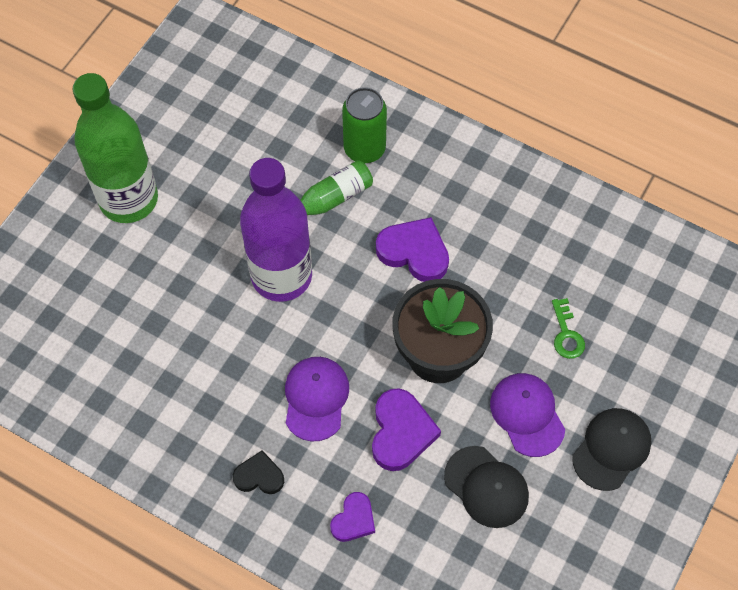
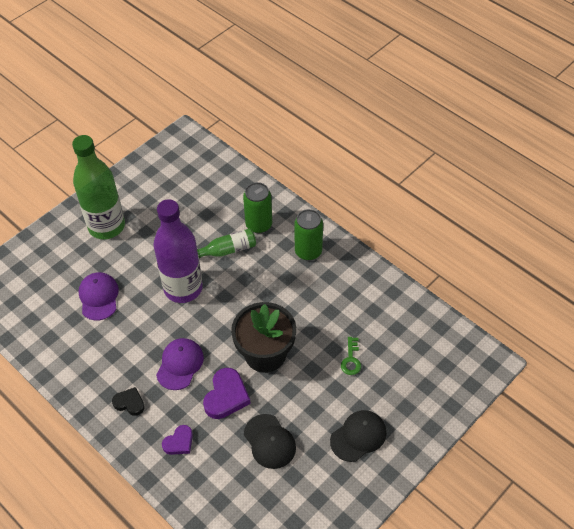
camera: 15 degrees right, 10 degrees down
purple heart [376,217,449,282] -> none
purple cap [490,373,565,457] -> purple cap moved to [79,272,119,321]
none -> green can [294,209,323,261]

